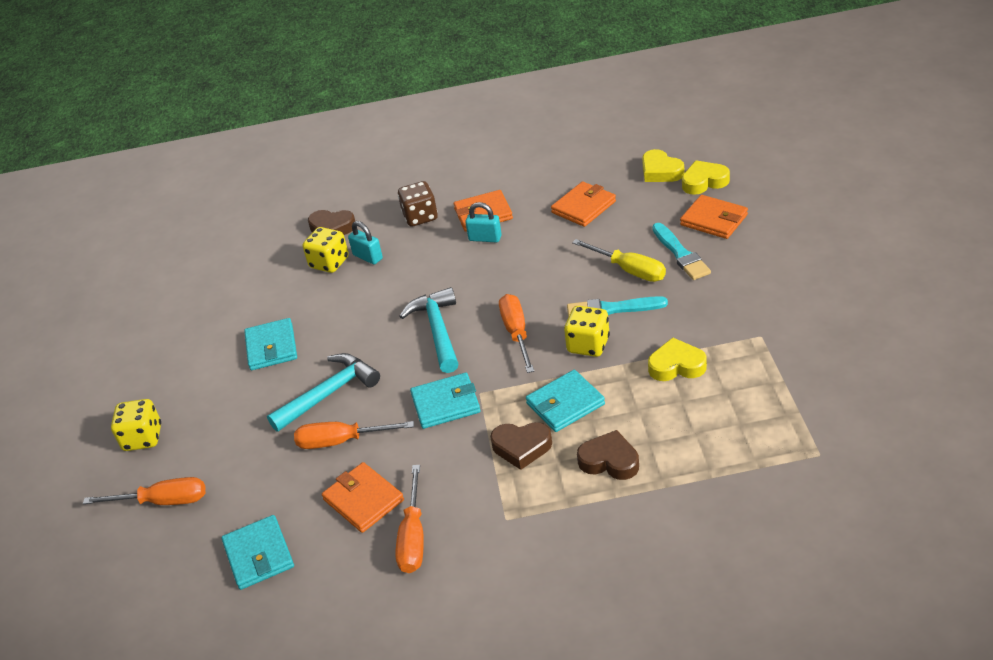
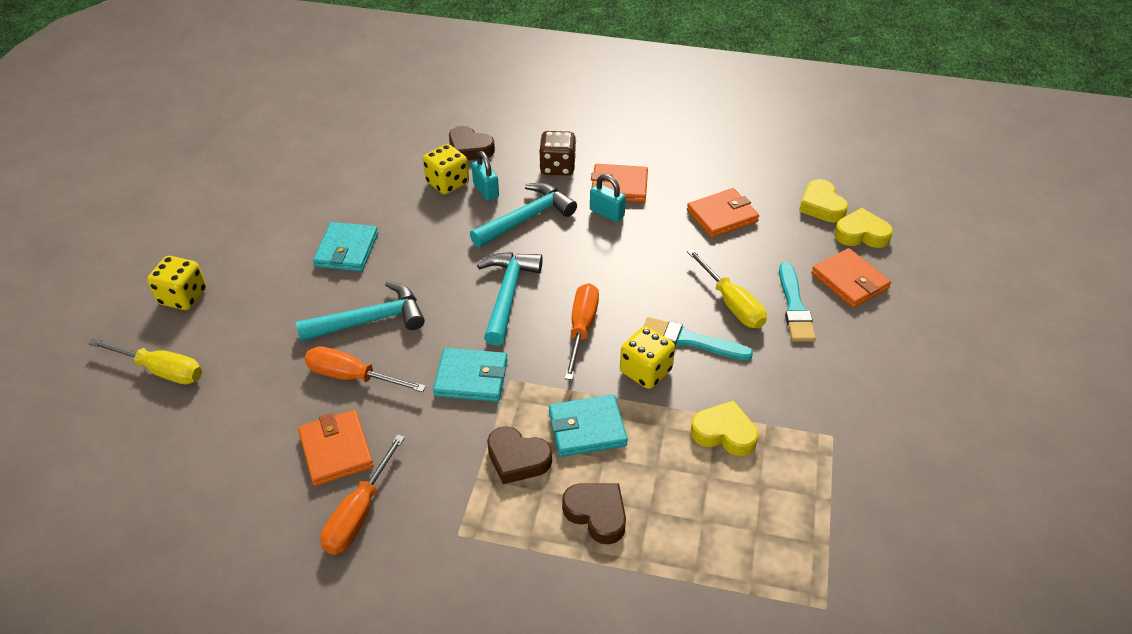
camera: 15 degrees right, 5 degrees up
orange screwdriver [83,477,205,505] -> yellow screwdriver [88,338,202,385]
turquoise wallet [222,515,294,590] -> none
none -> turquoise hammer [470,183,577,247]

